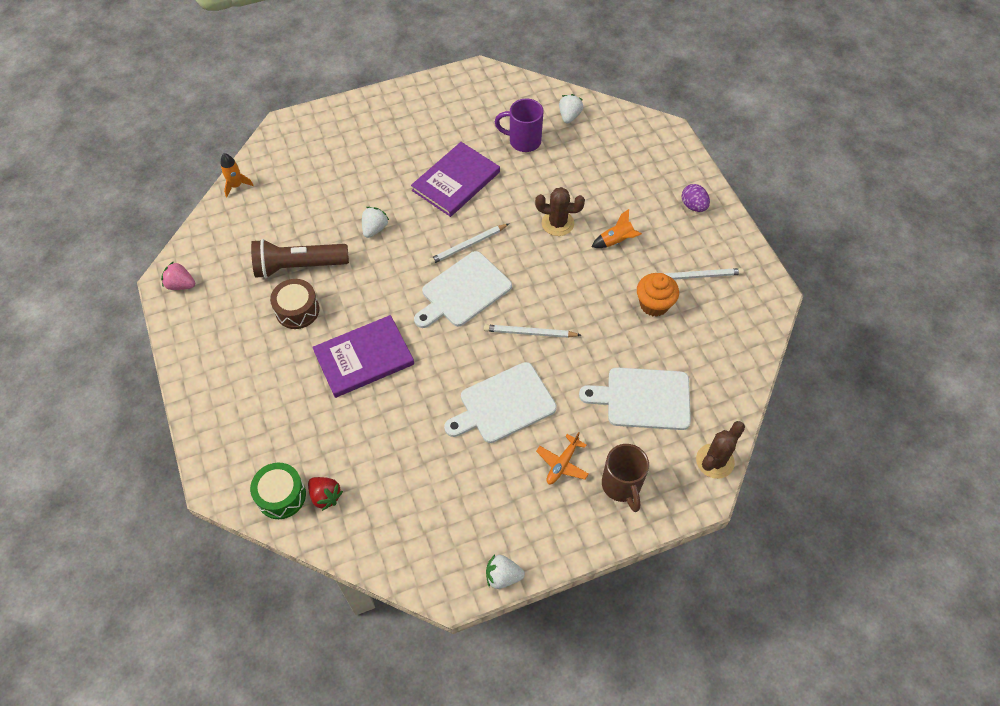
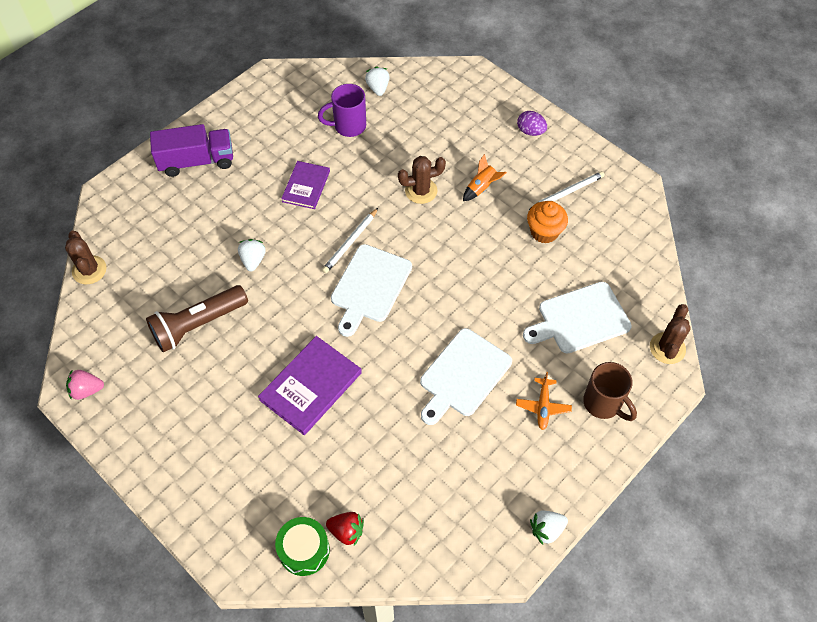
camera: 25 degrees left, 0 degrees up
orange rocket [220,153,253,198] -> brown cactus [65,231,107,284]
brown drum [270,279,319,329] -> none
purple book [411,142,500,217] -> purple book [281,161,330,209], size x0.65
white pencil [484,324,581,338] -> none
none -> purple truck [150,124,233,177]

